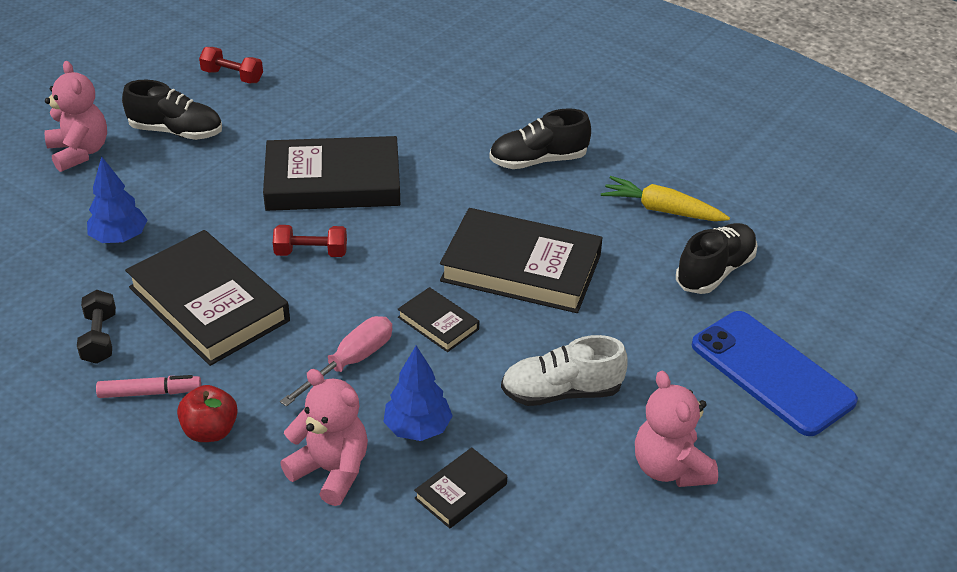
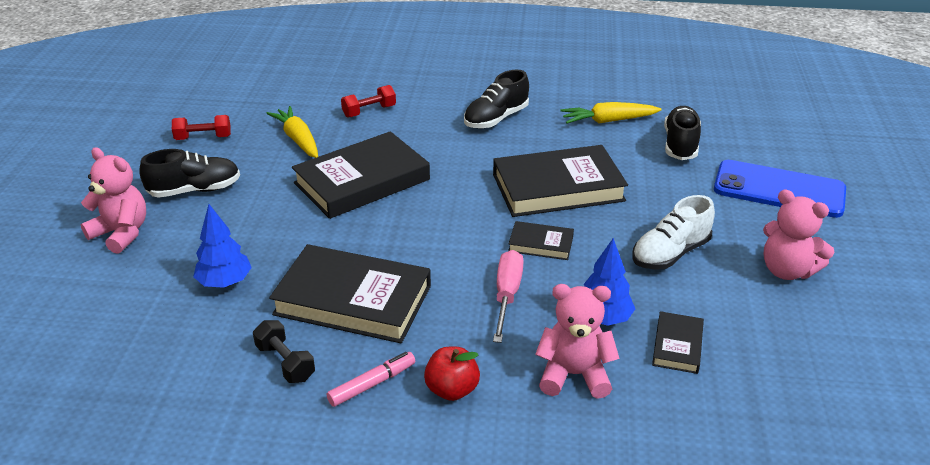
camera: 30 degrees left, 5 degrees down
red dumbbell [273,225,347,257] -> red dumbbell moved to [341,85,396,117]
none -> yellow carrot [266,106,318,158]

